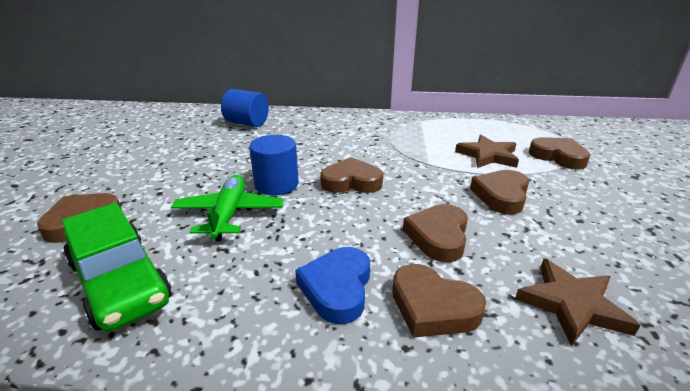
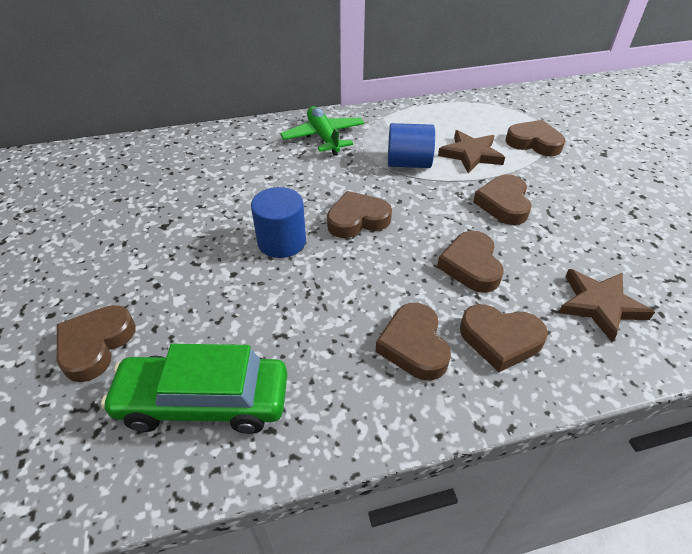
camera: 20 degrees left, 15 degrees up
green car [62,203,171,332] -> green car turned 150 degrees clockwise [101,344,287,434]
green plane [171,175,284,242] -> green plane moved to [280,106,365,156]
blue cylinder [221,89,269,127] -> blue cylinder moved to [388,123,435,168]
blue heart [295,247,370,324] -> brown heart [375,303,451,380]

